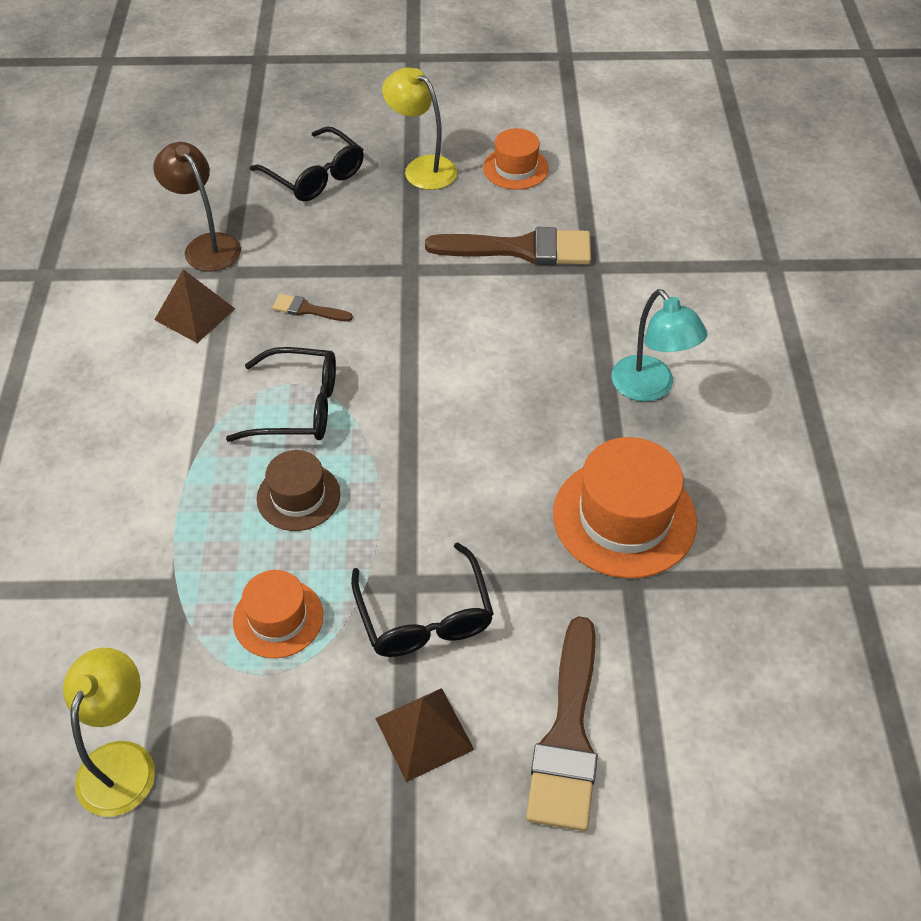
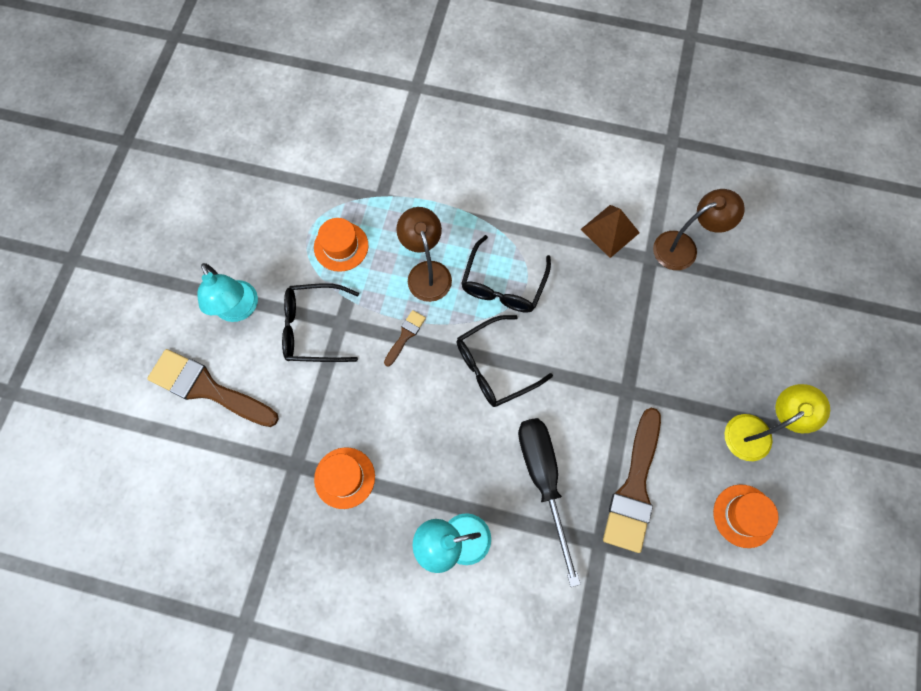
camera: 105 degrees right, 20 degrees up
yellow lamp [63,648,155,817] -> none
black glasses [250,126,364,201] -> black glasses moved to [456,315,553,407]
brown hat [257,450,340,531] -> brown lamp [396,207,452,302]
brown brush [272,294,353,322] -> brown brush moved to [384,310,426,367]
brown pyramid [375,688,474,782] -> turquoise lamp [197,263,258,322]
orange hat [553,437,697,578] -> orange hat [314,447,375,509], size x0.59
none -> black screwdriver [518,418,581,587]

